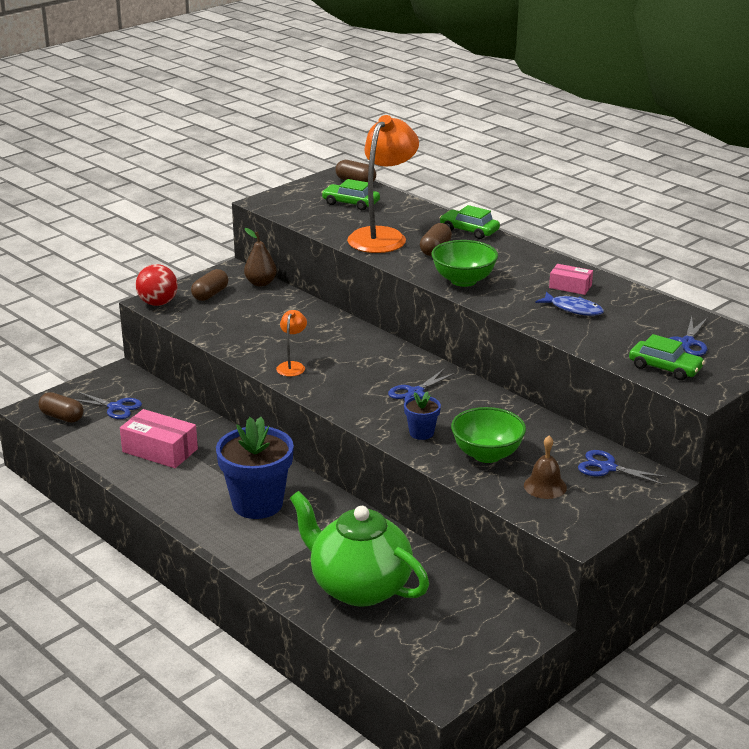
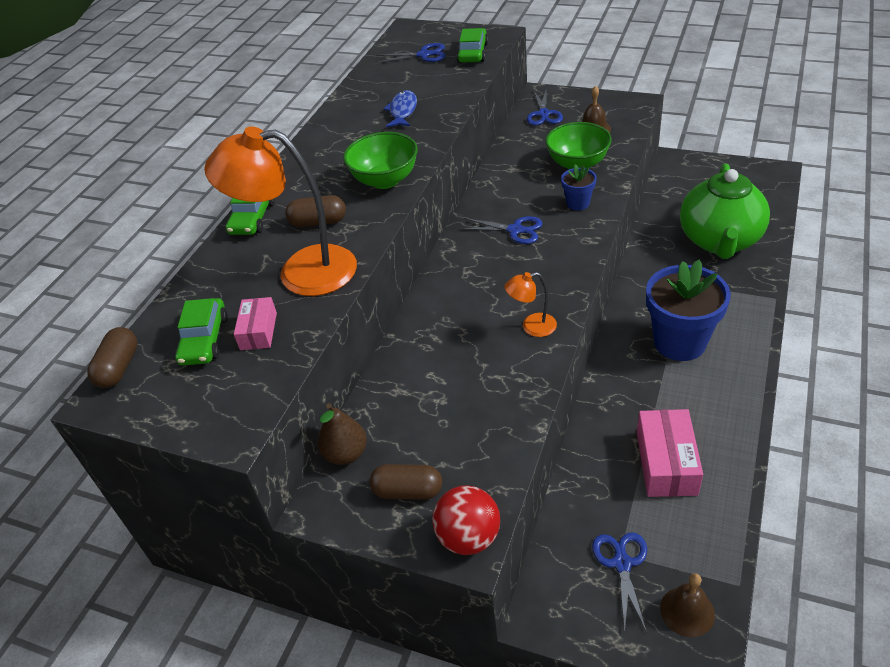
camera: 110 degrees left, 15 degrees up
brown capsule [39,392,83,422] -> brown bell [660,573,715,637]
pink box [549,264,593,295] -> pink box moved to [234,297,277,350]

